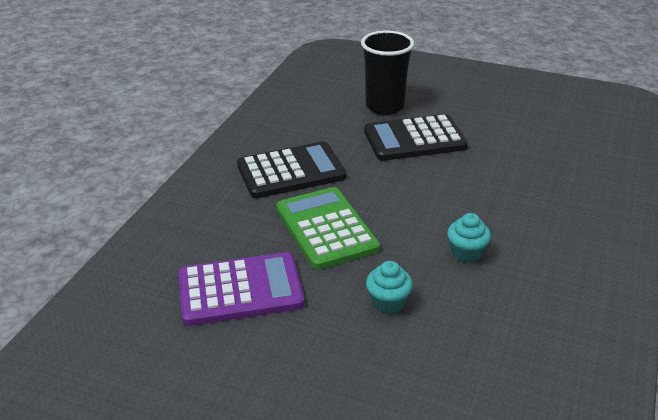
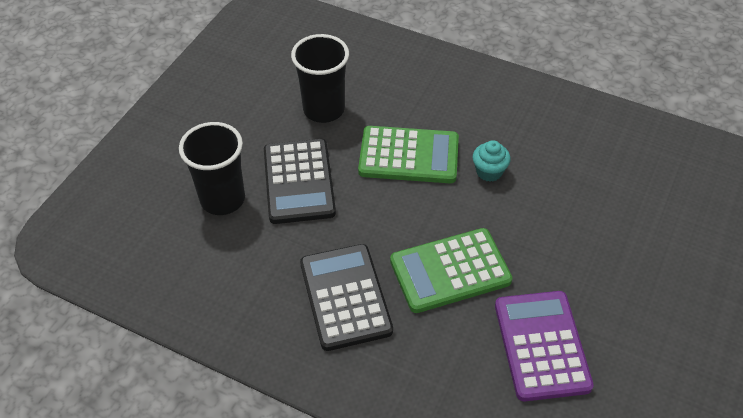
camera: 85 degrees left, 15 degrees up
turquoise cupcake [366,261,413,314] -> none
none -> black cup [291,34,349,123]
none -> green calculator [358,126,459,183]

